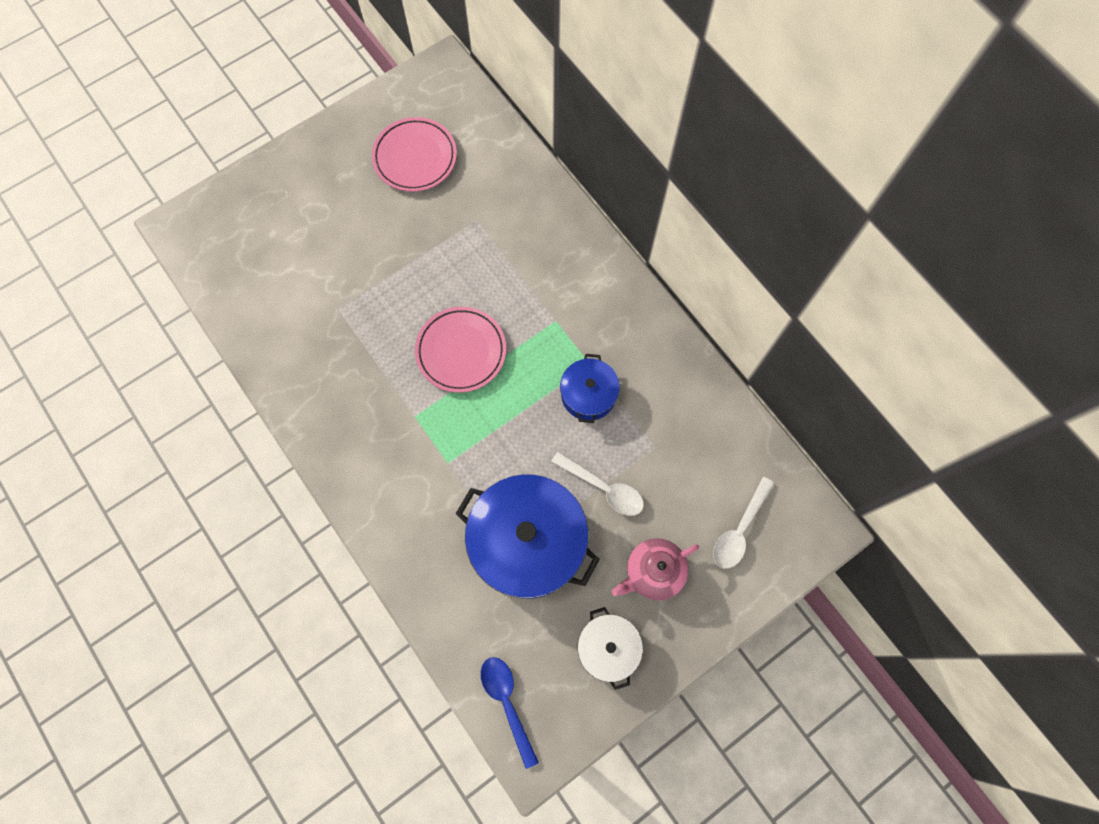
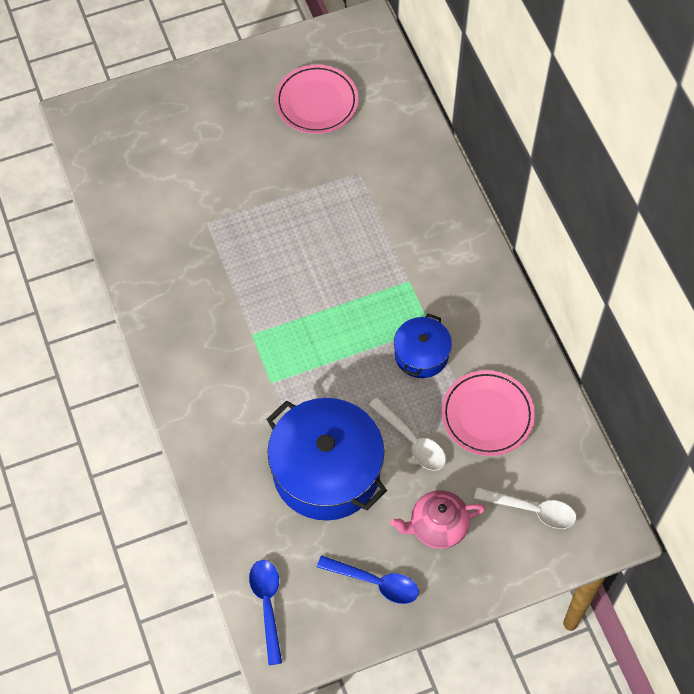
camera: 15 degrees right, 10 degrees down
pink plate [415,307,506,393] -> pink plate moved to [441,370,535,456]
white pot [578,607,643,690] -> blue spoon [317,555,419,604]
white spoon [713,477,774,569] -> white spoon turned 120 degrees counterclockwise [474,487,576,529]

